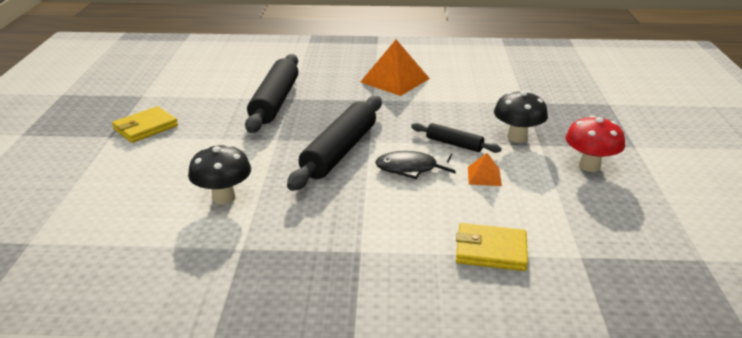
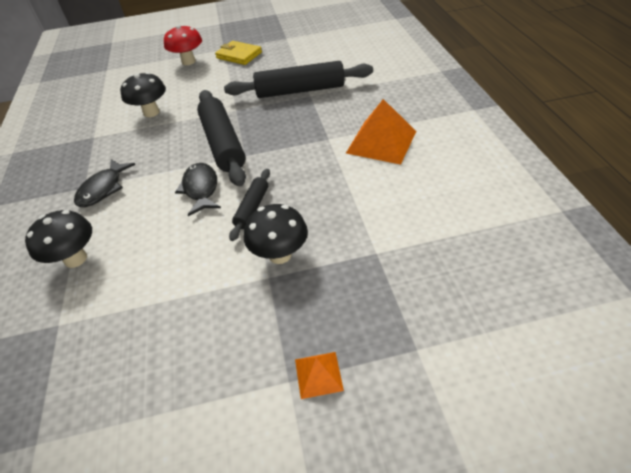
camera: 80 degrees right, 15 degrees up
black rolling pin [287,96,382,191] -> black rolling pin turned 60 degrees clockwise [197,90,246,186]
yellow wallet [456,223,528,271] -> black mushroom [25,210,92,268]
orange pyramid [468,153,502,186] -> orange pyramid moved to [295,352,344,399]
red mushroom [566,115,625,172] -> red mushroom moved to [164,25,202,65]
none -> black fish [74,159,135,207]

